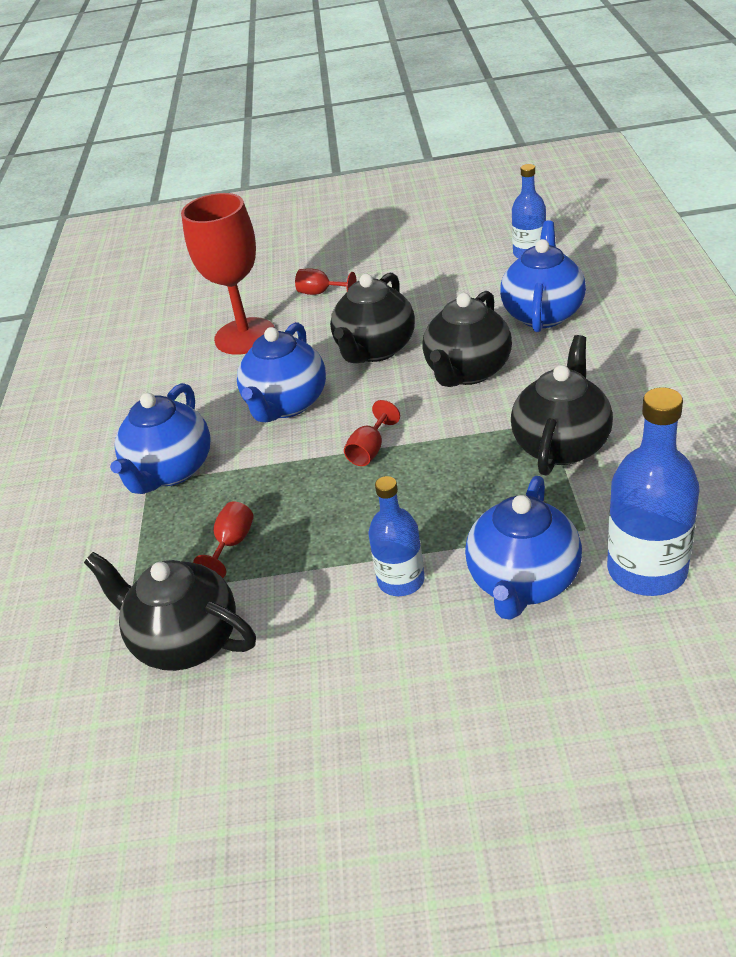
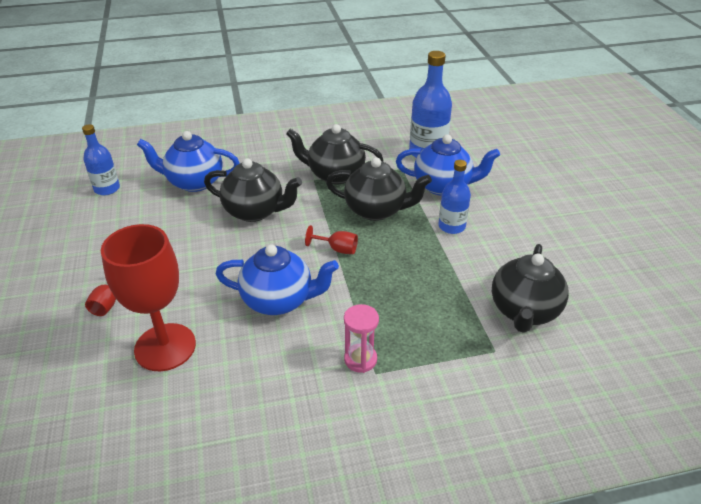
camera: 105 degrees left, 0 degrees up
blue teapot [110,383,211,494] -> pink hourglass [344,304,379,373]
red goblet [193,501,254,578] -> none
black teapot [330,273,415,363] -> black teapot moved to [326,157,432,221]

